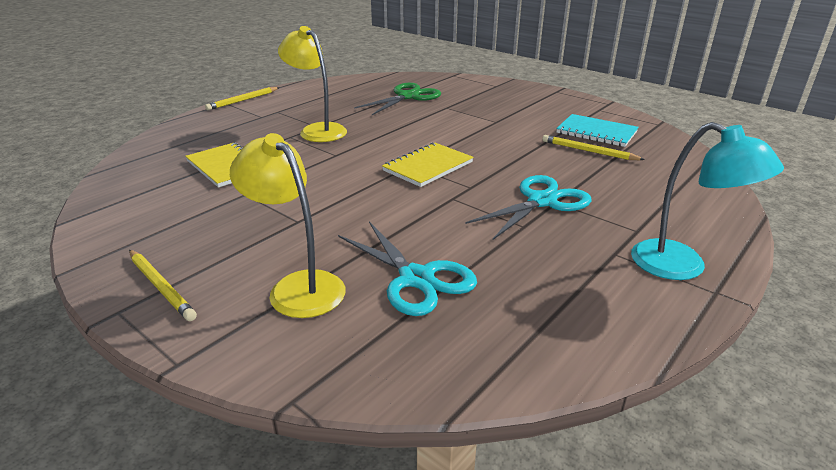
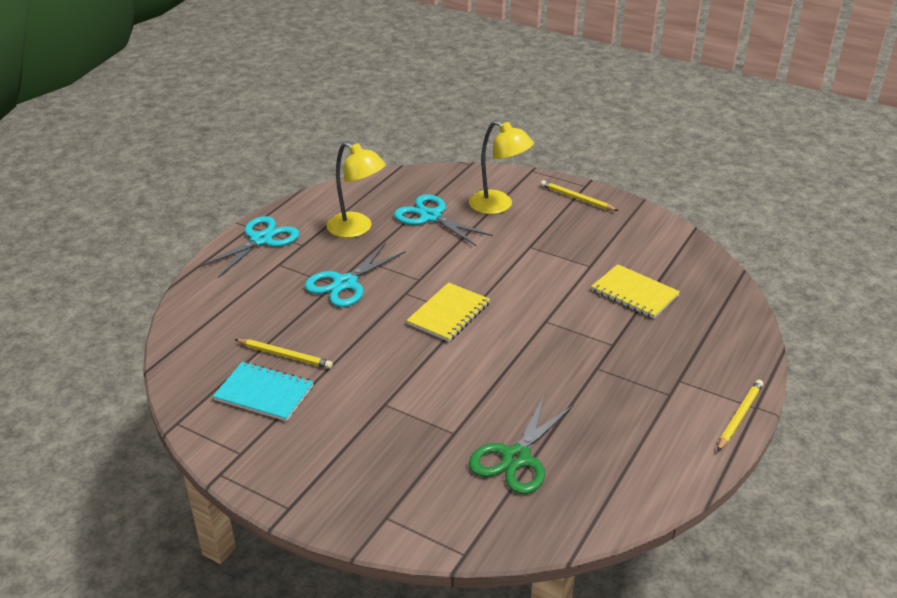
camera: 170 degrees right, 5 degrees up
yellow lamp [278,26,347,142] -> yellow lamp moved to [327,142,386,238]
turquoise lamp [631,122,784,280] -> turquoise scissors [198,216,299,278]

